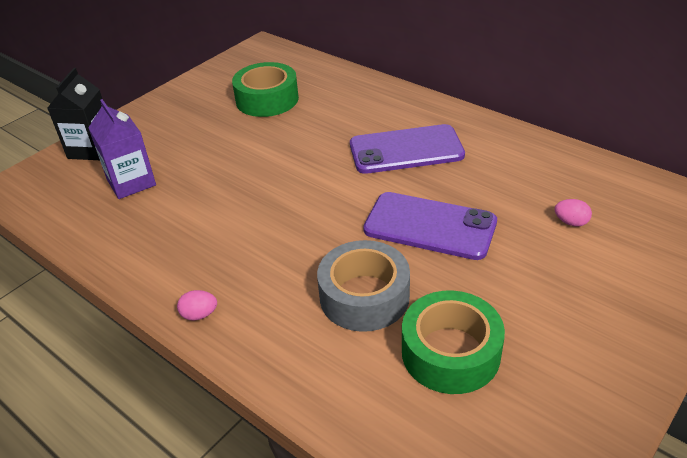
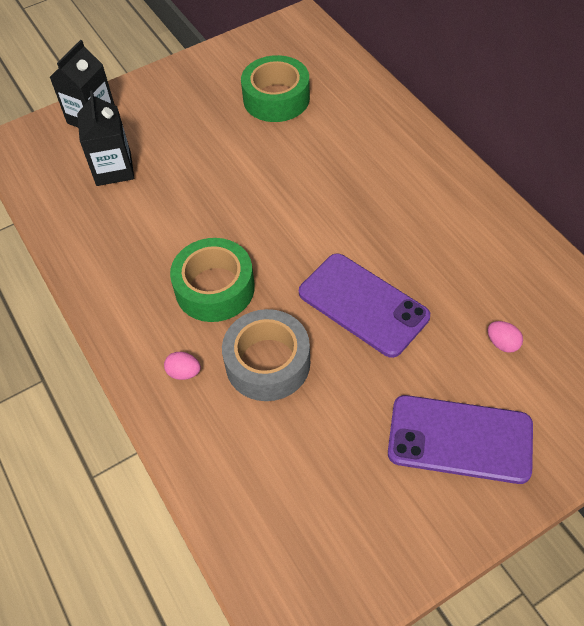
camera: 20 degrees right, 15 degrees up
purple carton [88,99,156,199] -> black carton [77,91,134,186]
pink egg [177,290,217,321] -> pink egg moved to [164,352,201,380]
purple phone [350,124,465,174] -> purple phone moved to [388,395,533,484]
green tape [402,291,505,394] -> green tape moved to [170,238,255,322]

